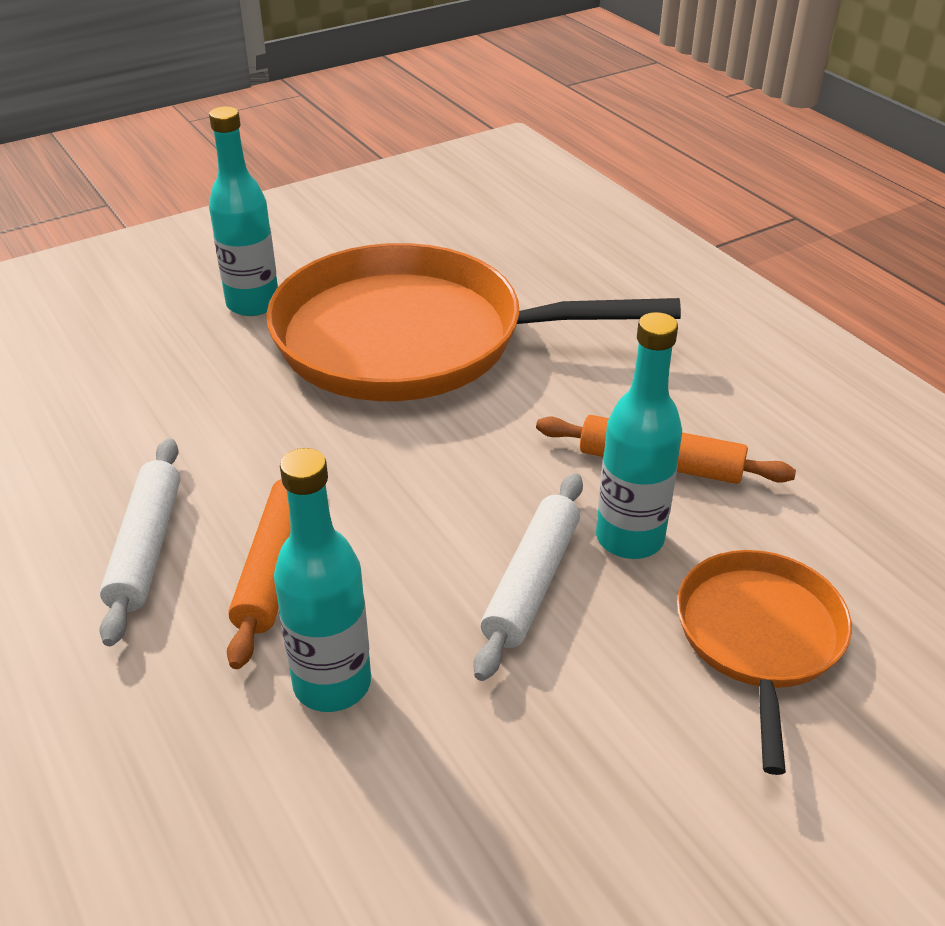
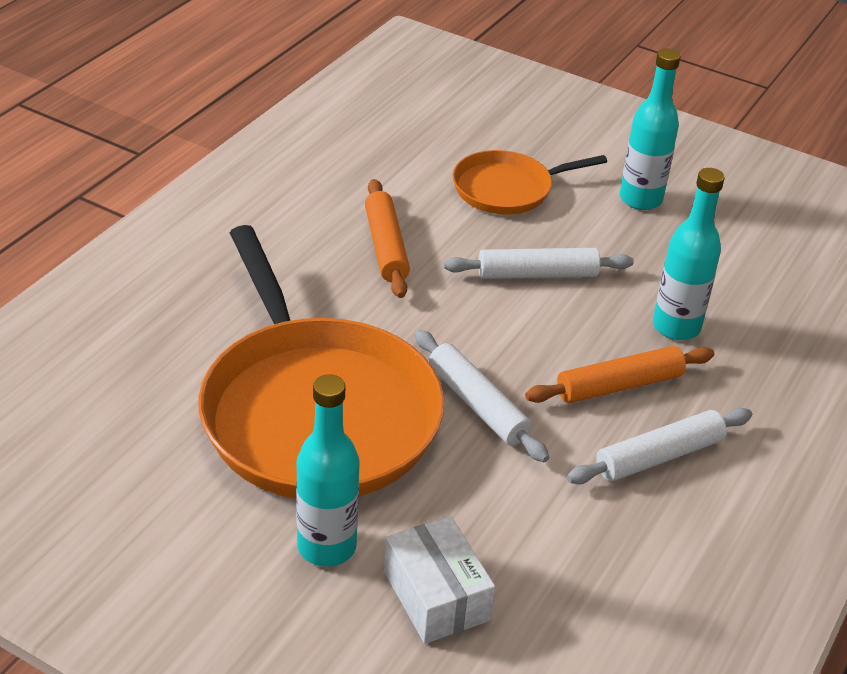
camera: 120 degrees left, 0 degrees up
turquoise bottle [596,312,682,559] -> turquoise bottle moved to [620,48,680,210]
none -> white box [384,516,495,644]
none -> white rolling pin [415,330,549,462]

